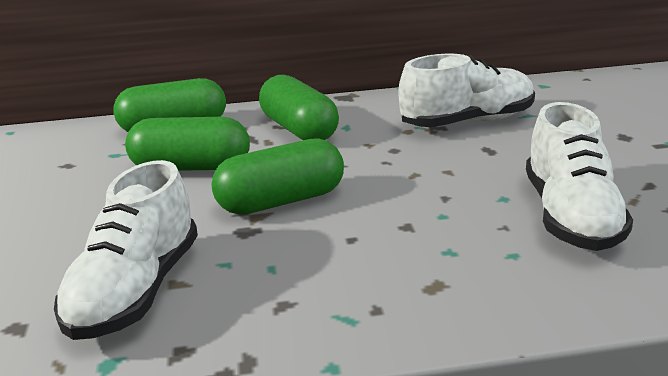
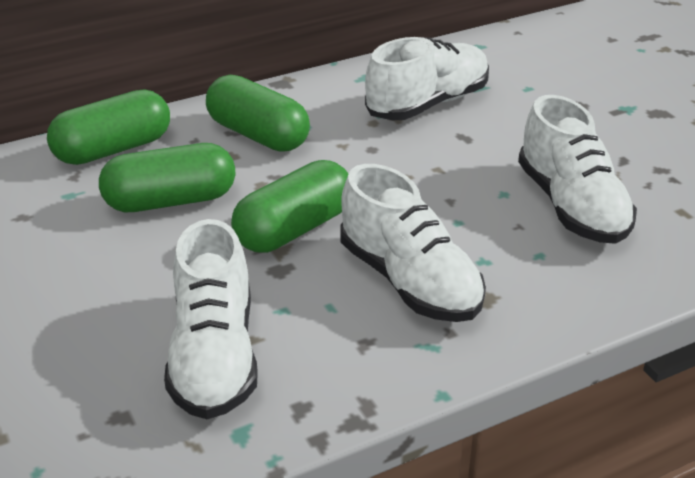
camera: 20 degrees left, 10 degrees up
none -> white shoe [340,164,486,322]

